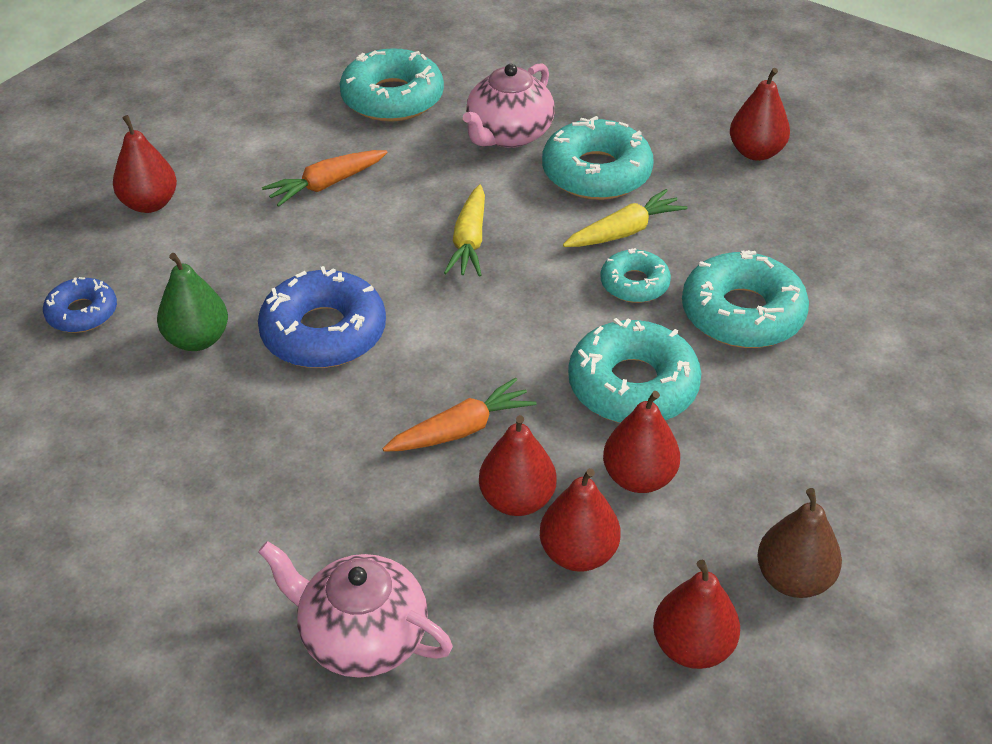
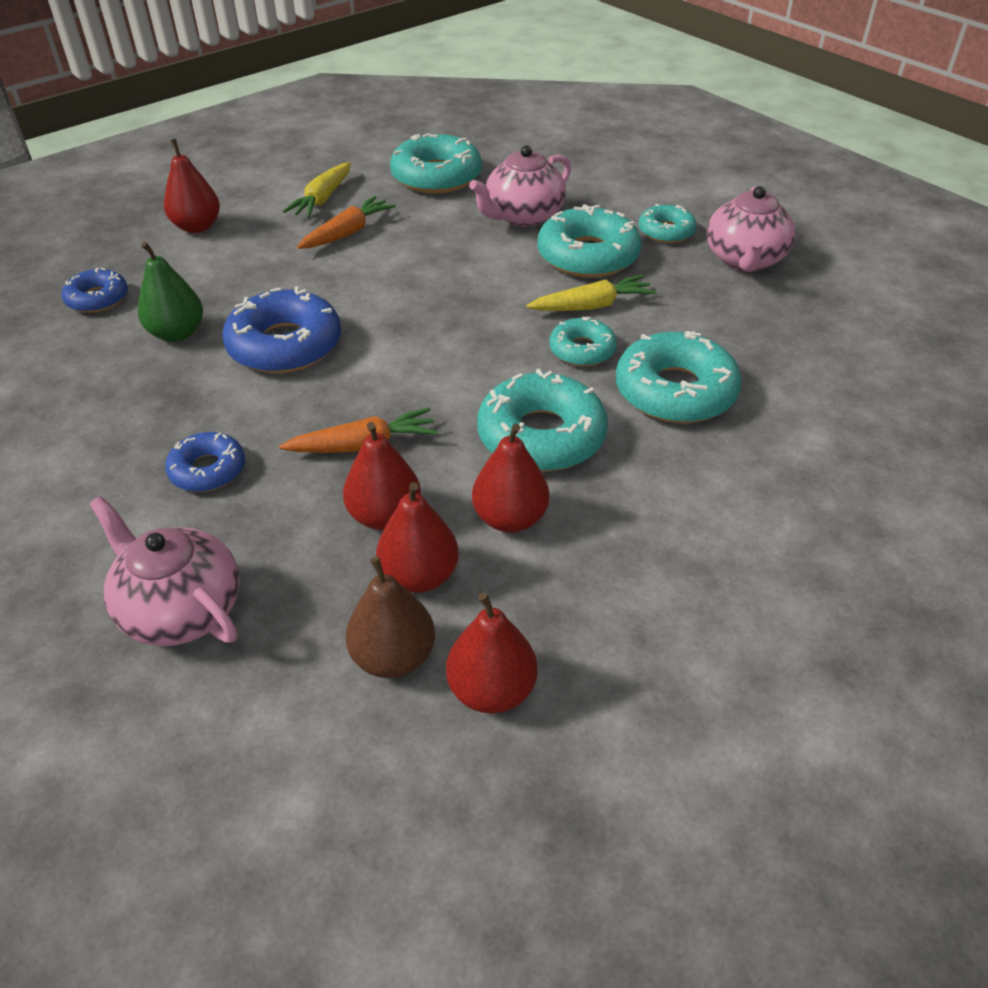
camera: 15 degrees right, 0 degrees up
orange carrot [262,150,388,207] -> orange carrot turned 150 degrees clockwise [297,196,396,249]
yellow carrot [444,184,485,277] -> yellow carrot moved to [283,162,351,218]
red pear [730,68,790,161] -> pink teapot [707,186,795,272]
brown pear [757,488,842,598] -> brown pear moved to [346,557,435,678]
none -> blue donut [165,432,245,492]
none -> turquoise donut [639,204,697,243]

